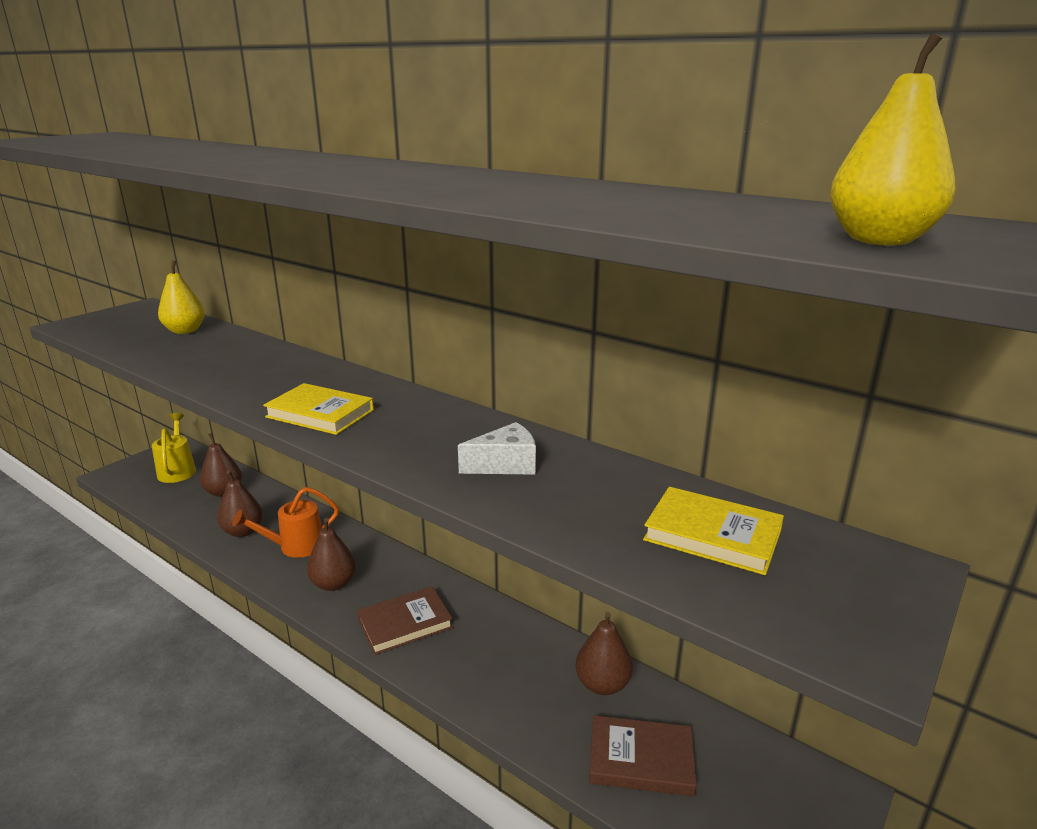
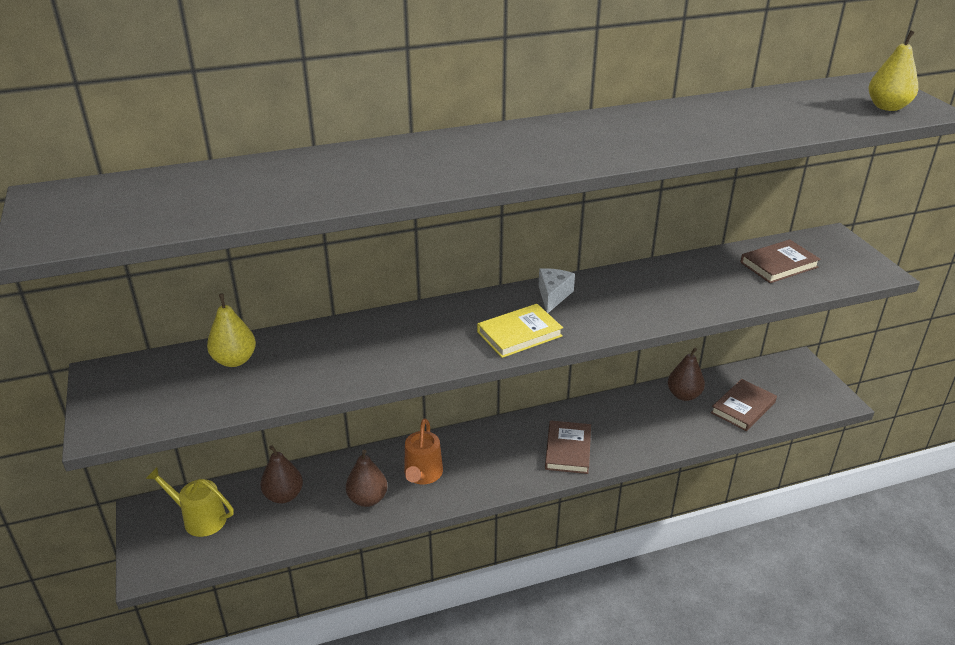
camera: 55 degrees left, 10 degrees up
brown pear [307,518,356,591] -> none
white cheese [458,422,536,475] -> white cheese moved to [538,268,575,313]
yellow book [643,487,784,575] -> brown book [740,240,821,283]

